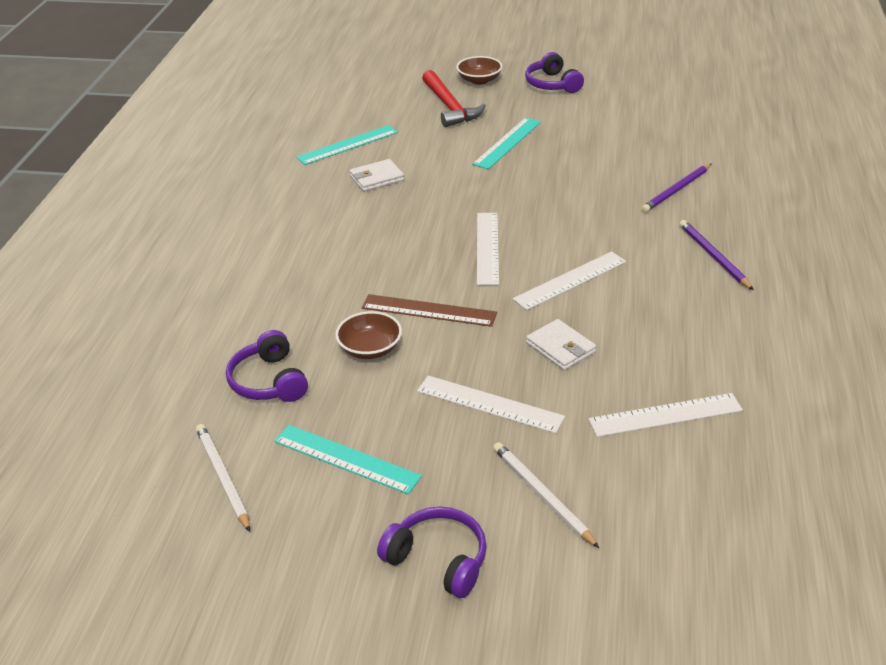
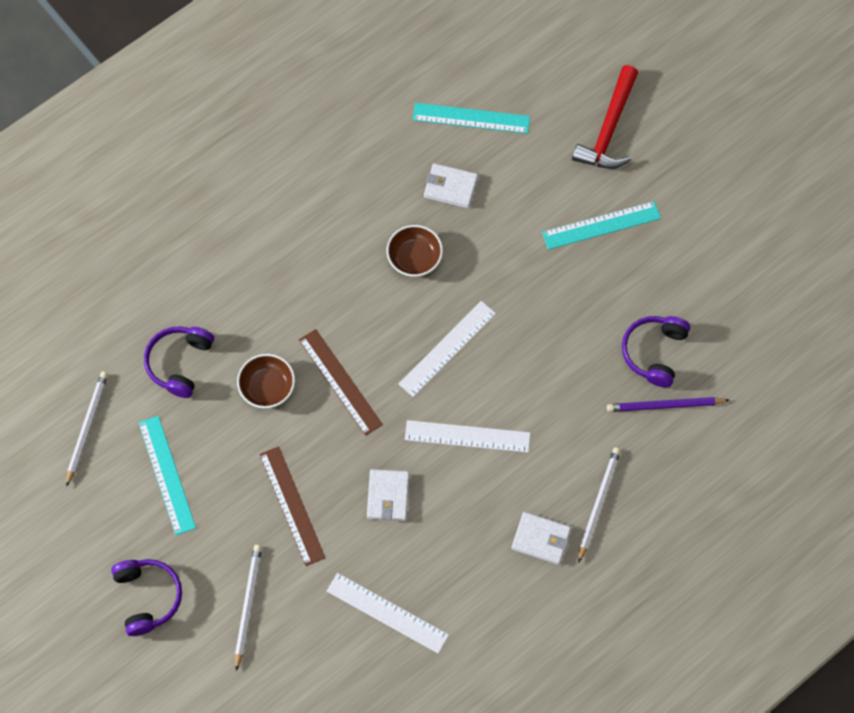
camera: 40 degrees right, 30 degrees up
white ruler [417,375,565,434] -> brown ruler [259,446,326,566]
brown bowl [456,56,502,85] -> brown bowl moved to [387,225,443,277]
purple headphones [525,52,584,93] -> purple headphones moved to [622,316,690,387]
purple pencil [679,220,754,290] -> white pencil [578,447,621,563]
none -> white wallet [511,512,571,565]

